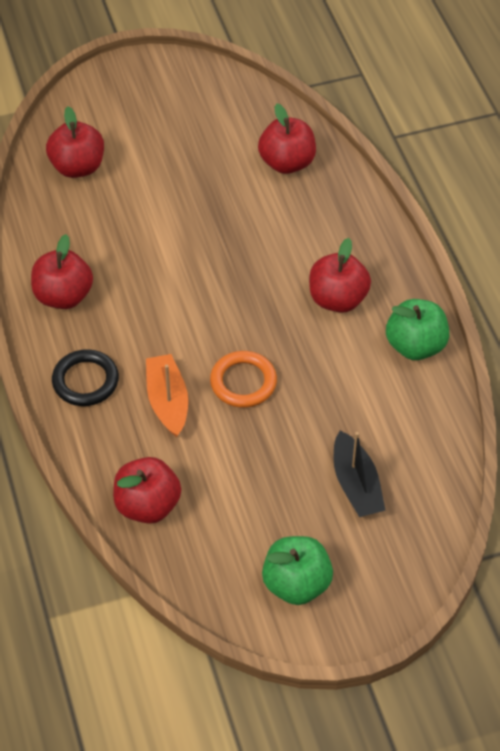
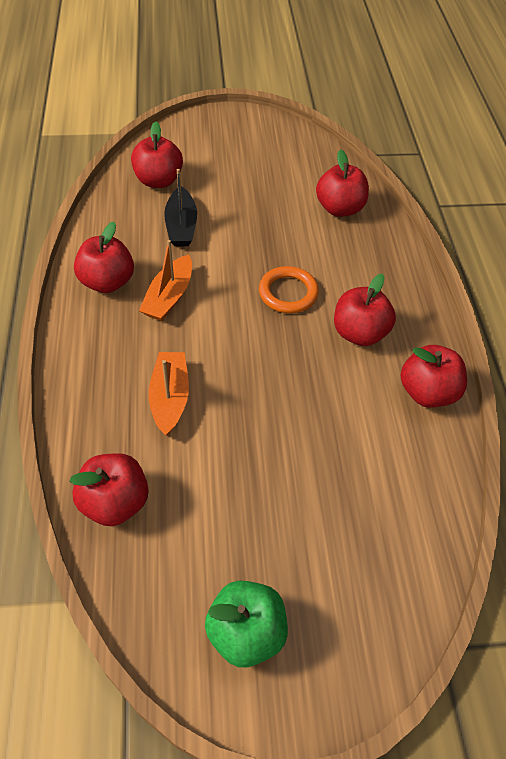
camera: 10 degrees right, 0 degrees up
black ring [52,349,119,406] -> none
orange ring [210,351,277,408] -> orange ring moved to [259,266,319,313]
black boat [334,431,386,517] -> black boat moved to [164,169,197,247]
green apple [386,299,449,360] -> red apple [401,345,467,408]
none -> orange boat [139,240,192,321]

